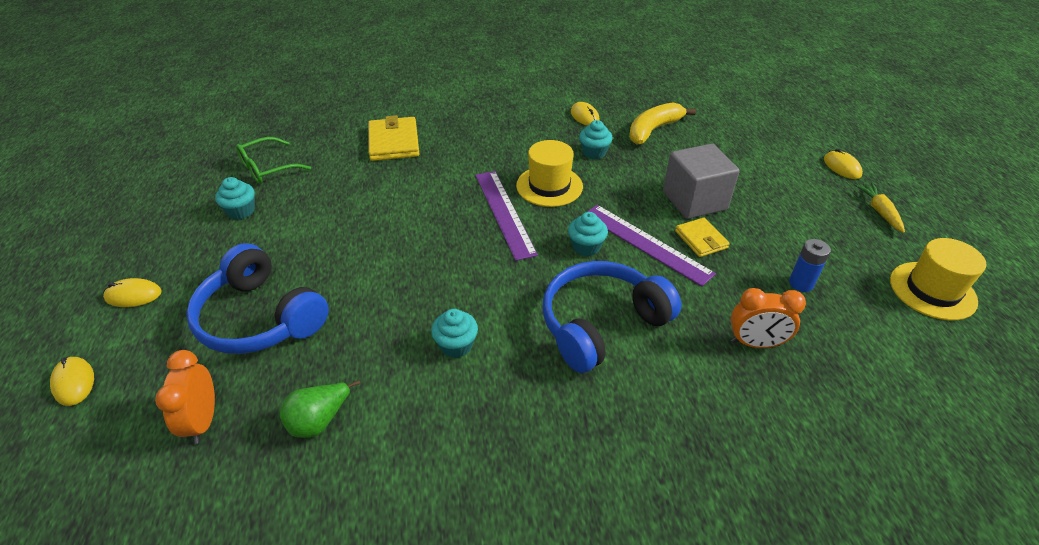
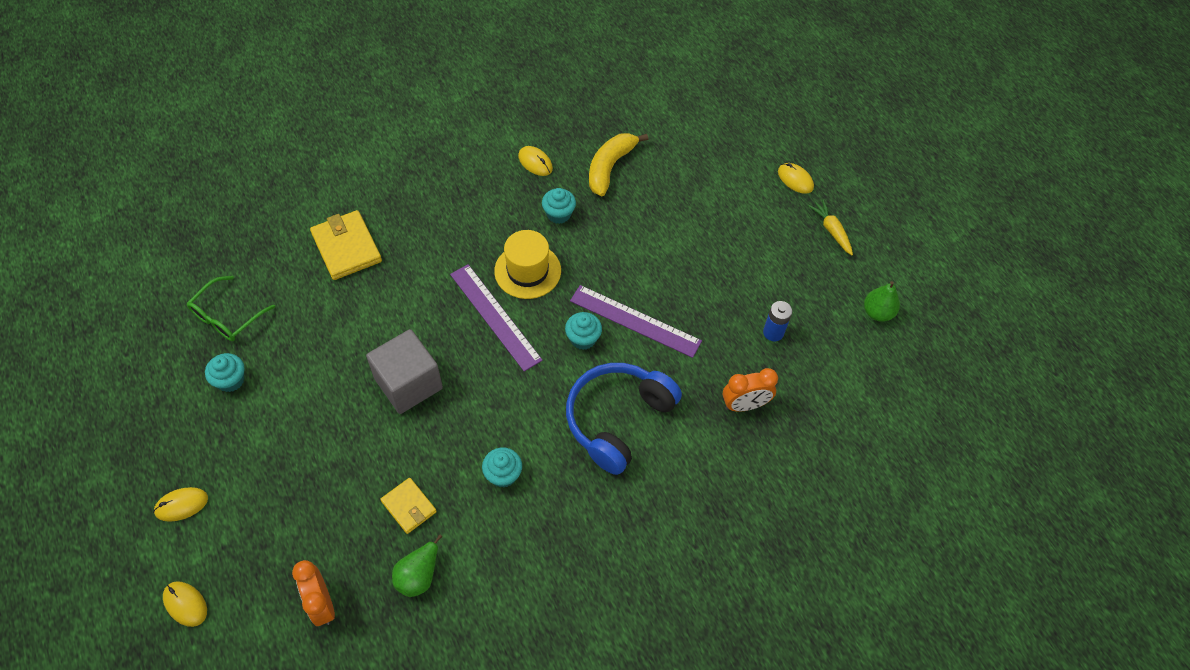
camera: 20 degrees left, 15 degrees up
blue headphones [186,243,329,354] -> none
grey cube [663,143,740,219] -> grey cube moved to [366,329,443,414]
yellow wallet [675,218,730,257] -> yellow wallet moved to [380,478,437,534]
yellow hat [890,238,986,320] -> green pear [864,281,900,321]

